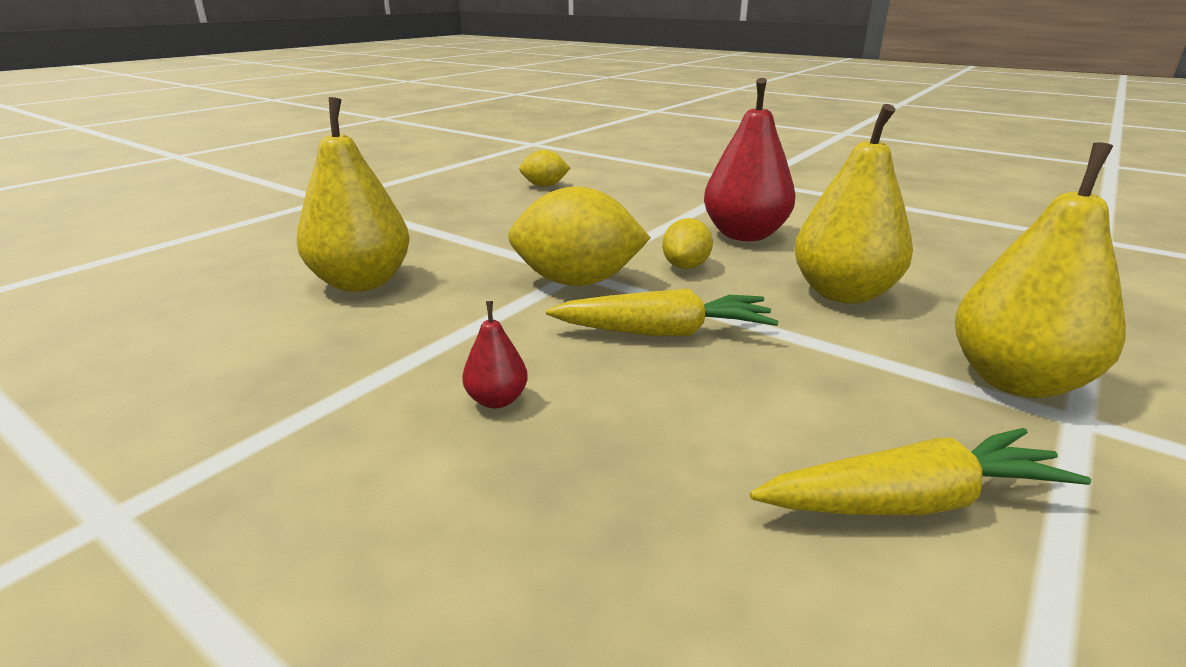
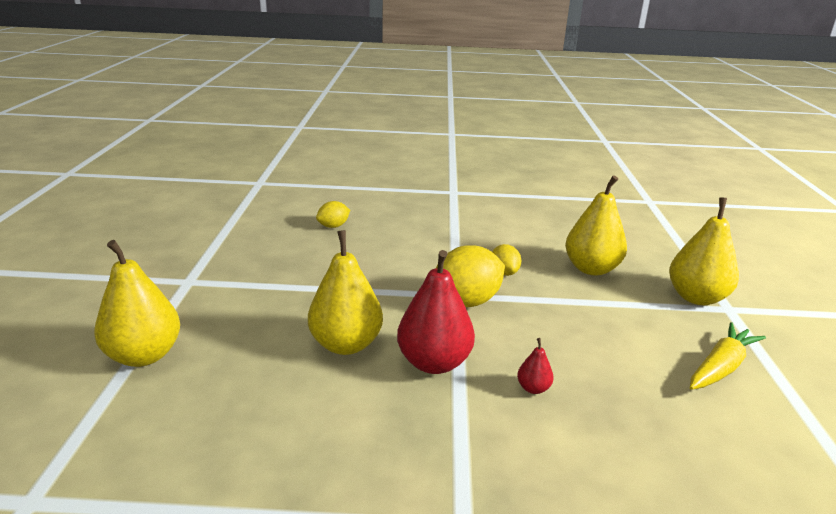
camera: 35 degrees left, 0 degrees up
yellow carrot [546,289,779,336] -> none
red pear [704,78,796,241] -> red pear moved to [397,250,475,374]
none -> yellow pear [94,240,180,367]

